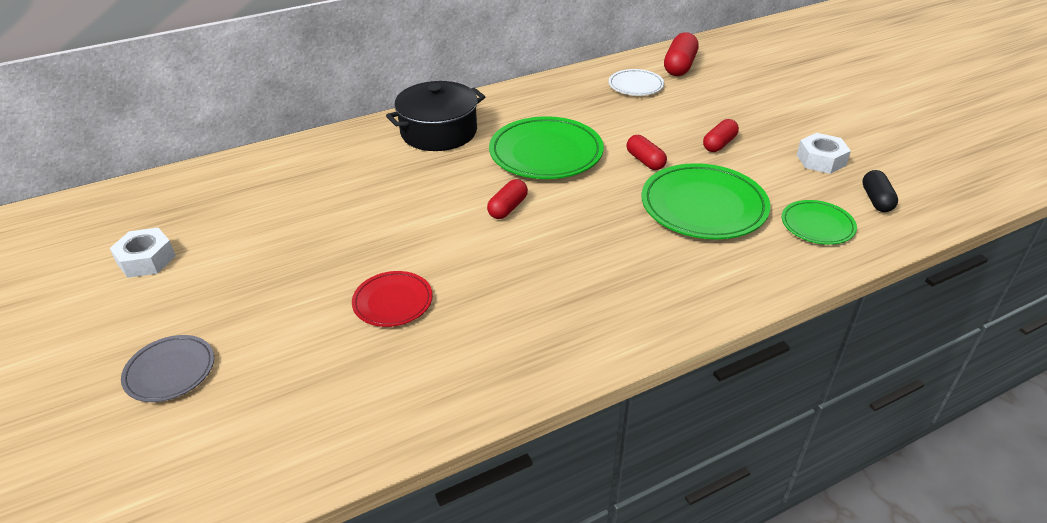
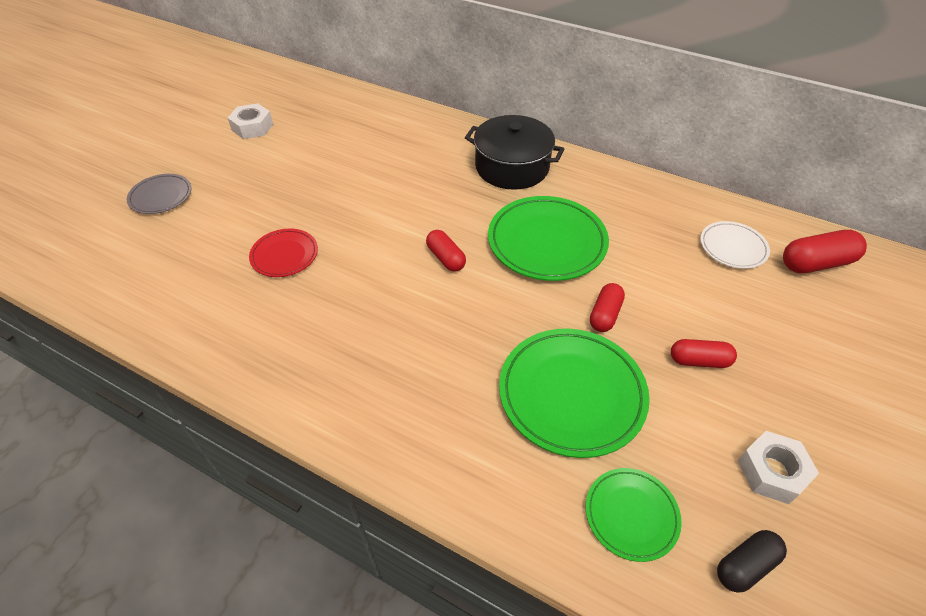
camera: 55 degrees right, 10 degrees up
red capsule [487,179,528,219] -> red capsule turned 60 degrees clockwise [426,230,466,272]

